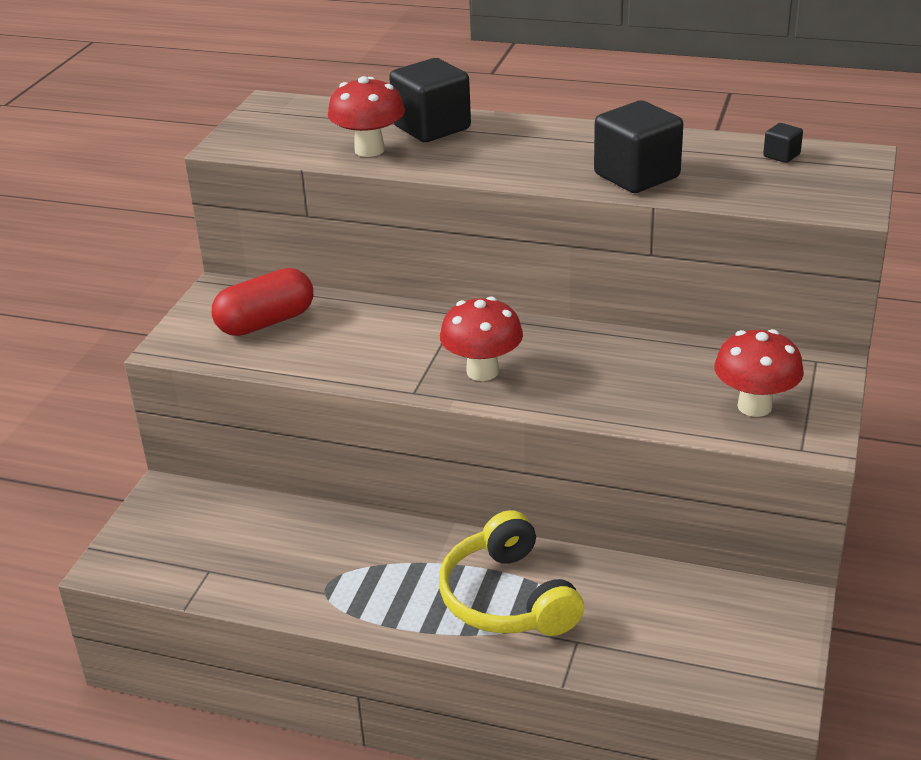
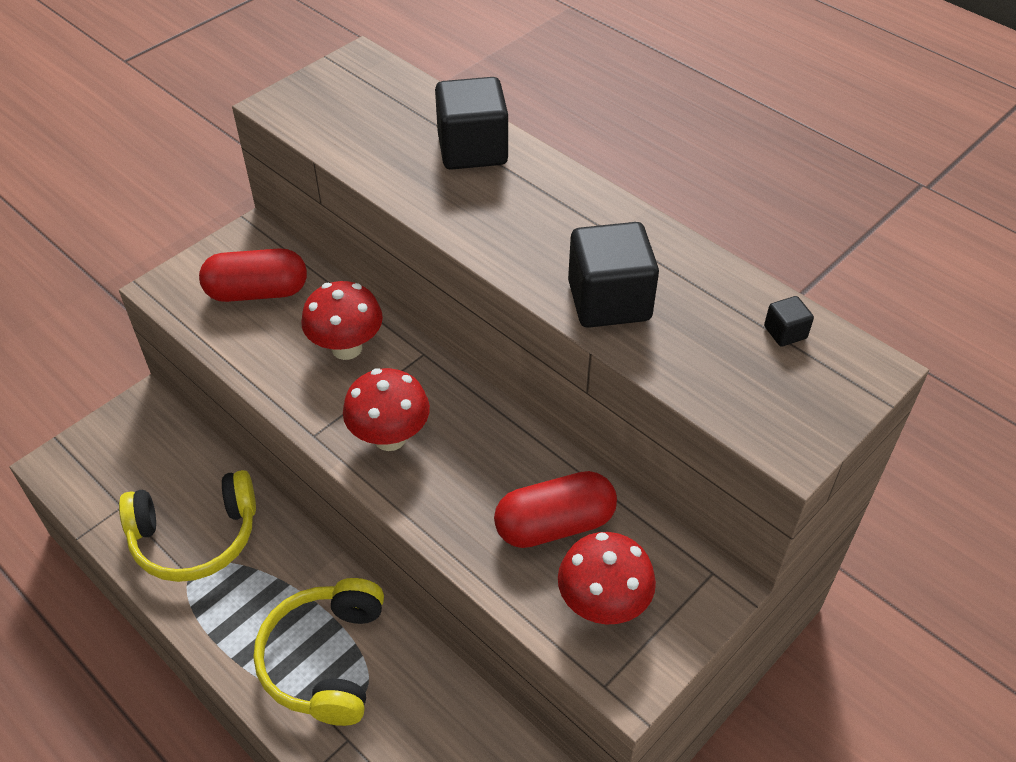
camera: 25 degrees right, 15 degrees up
red mushroom [328,76,405,157] -> red mushroom moved to [301,281,383,360]
none -> yellow headphones [119,470,256,582]
none -> red capsule [494,471,617,548]

